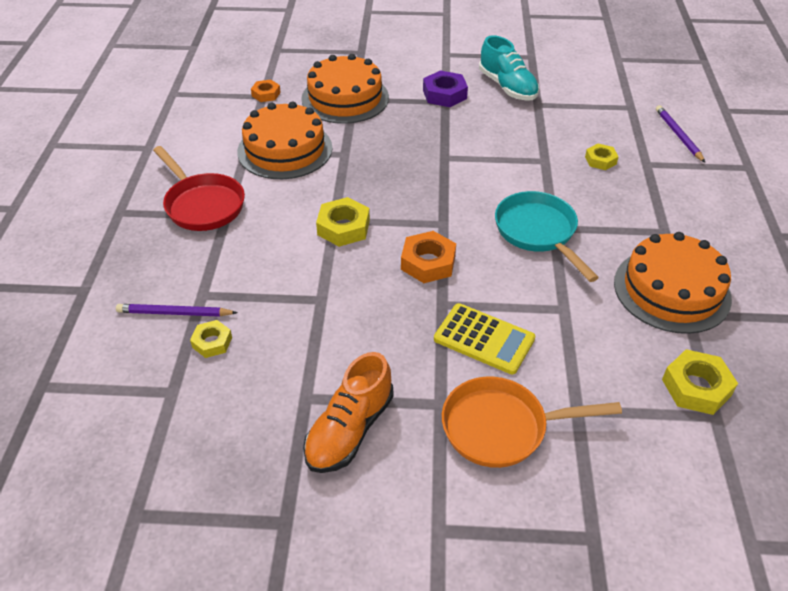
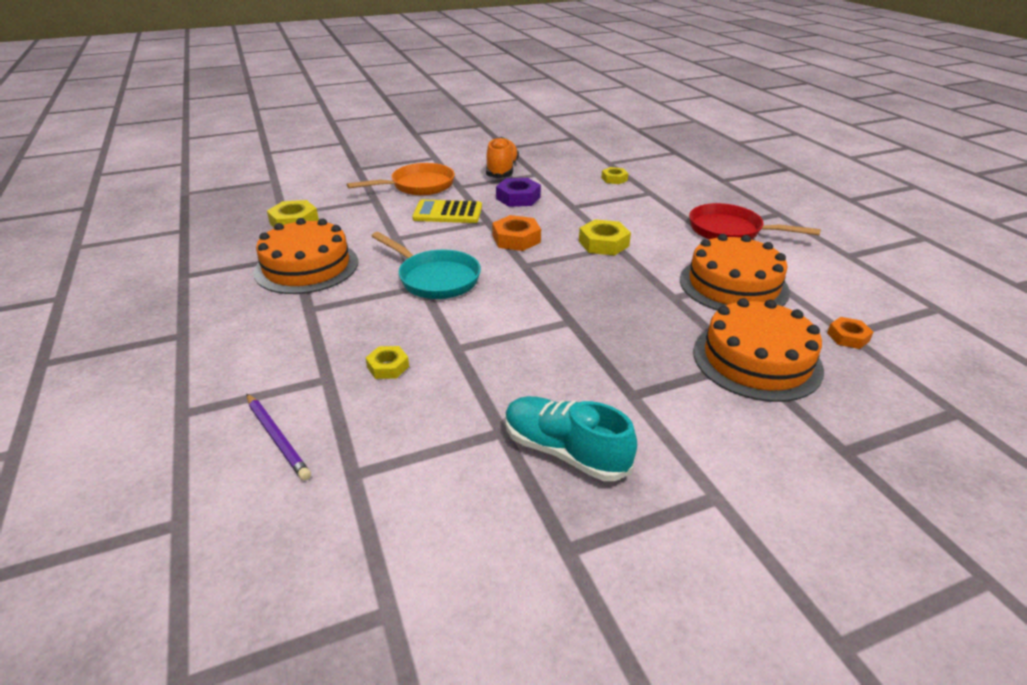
camera: 155 degrees right, 10 degrees down
purple pencil [116,304,238,317] -> none
purple nut [423,70,468,107] -> purple nut moved to [496,178,541,207]

